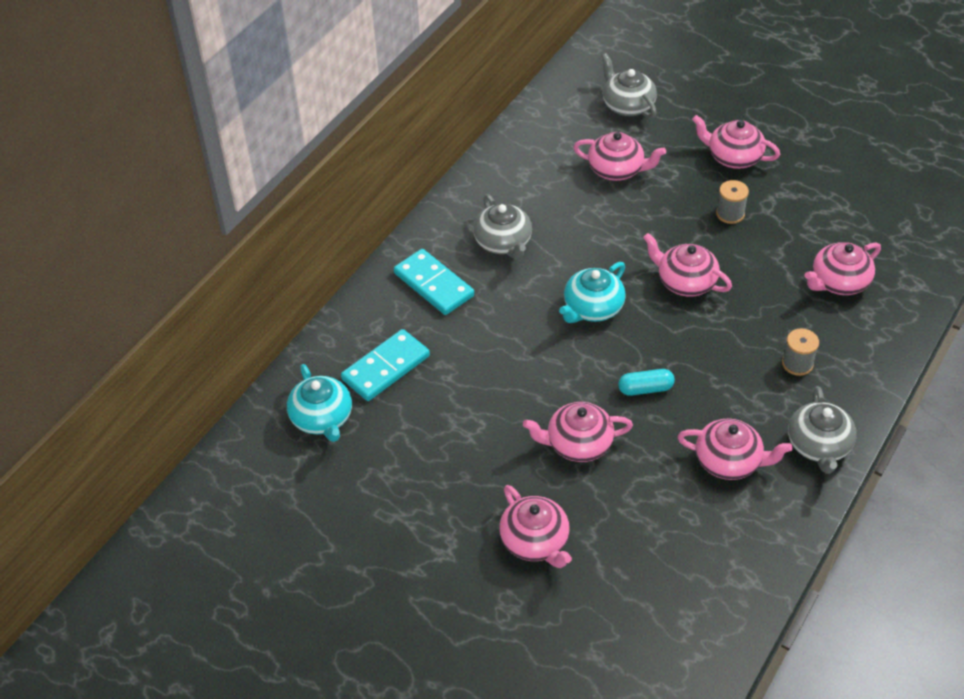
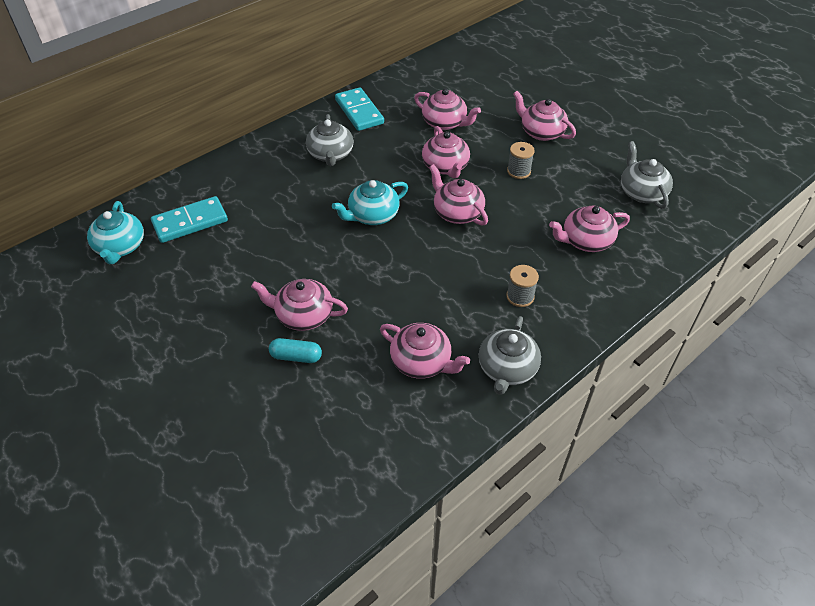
camera: 15 degrees right, 0 degrees up
turquoise domino [394,249,474,315] -> turquoise domino moved to [335,87,384,131]
pink teapot [499,485,572,568] -> pink teapot moved to [422,126,470,179]
grey teapot [601,53,657,119] -> grey teapot moved to [621,141,673,209]
turquoise capsule [618,369,675,396] -> turquoise capsule moved to [269,338,322,363]

